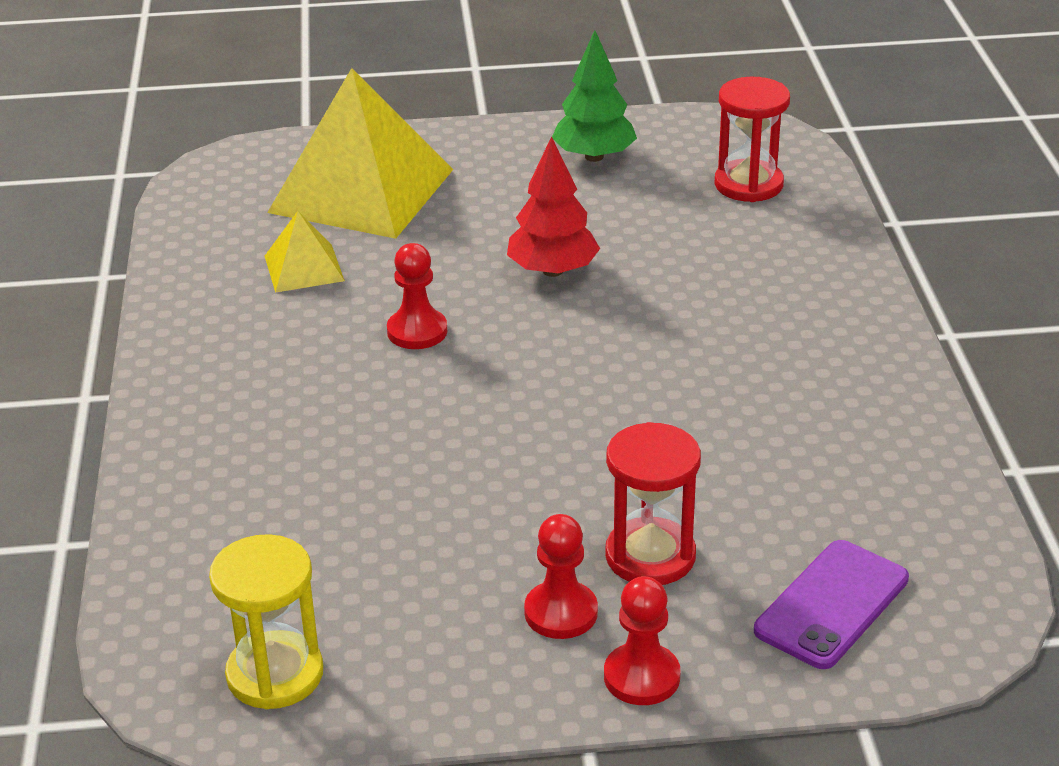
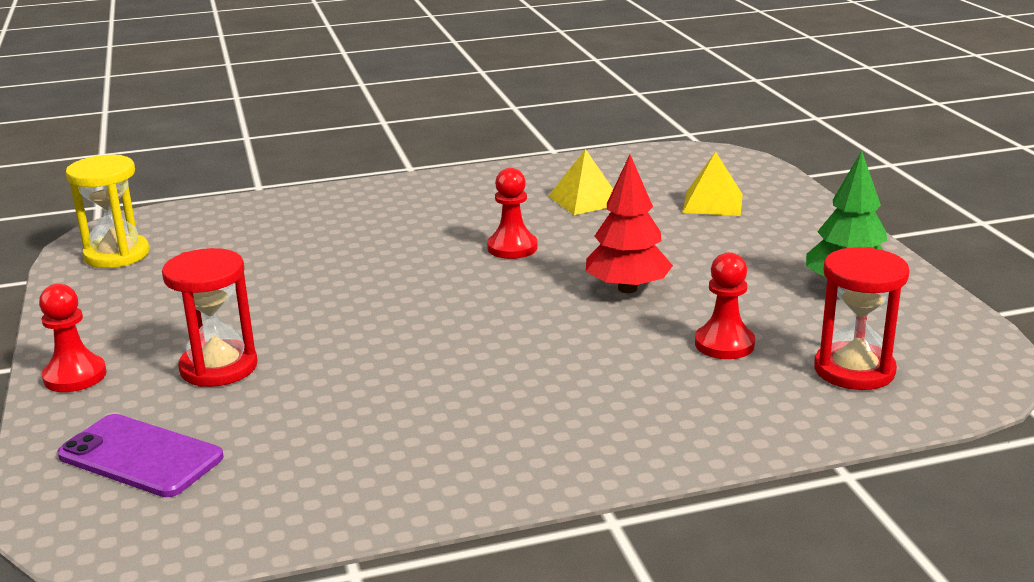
camera: 80 degrees right, 10 degrees down
yellow pyramid [267,68,453,239] -> yellow pyramid [682,151,743,216], size x0.47
red pawn [524,514,598,639] -> red pawn moved to [695,252,755,359]

